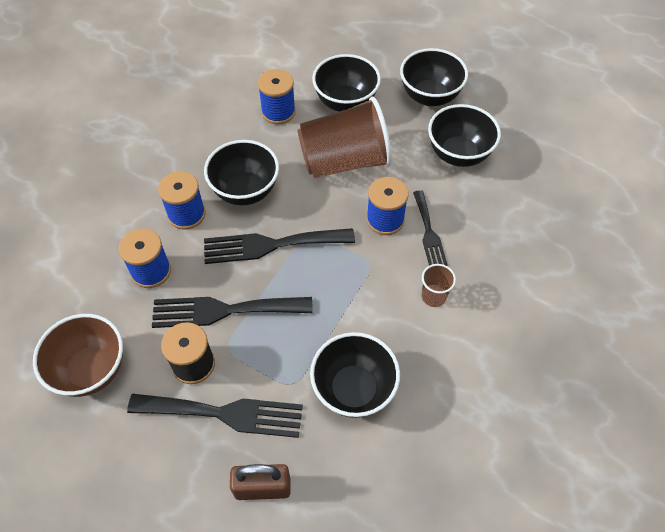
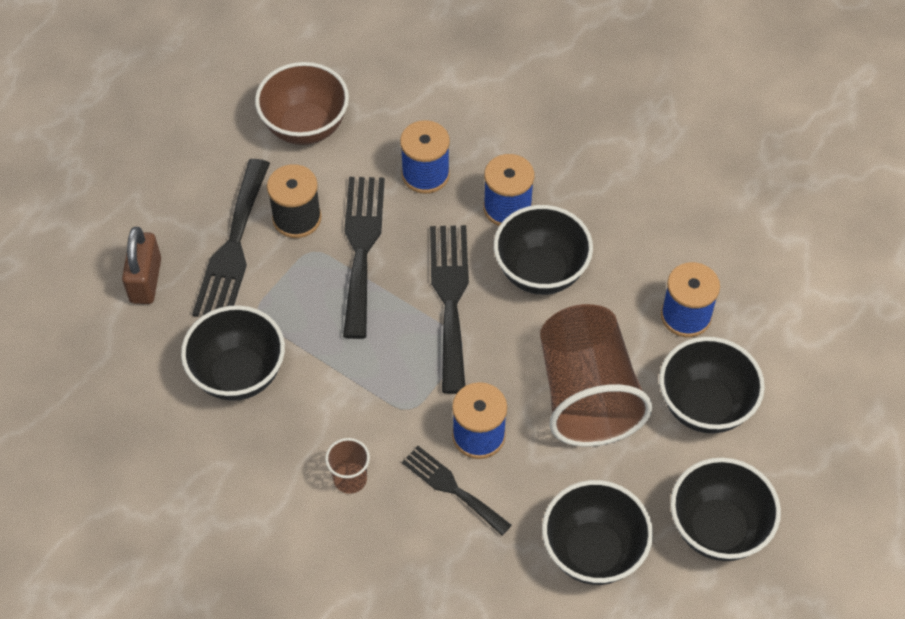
camera: 95 degrees right, 0 degrees up
black fork [413,190,448,266] -> black fork turned 45 degrees clockwise [402,446,512,536]

